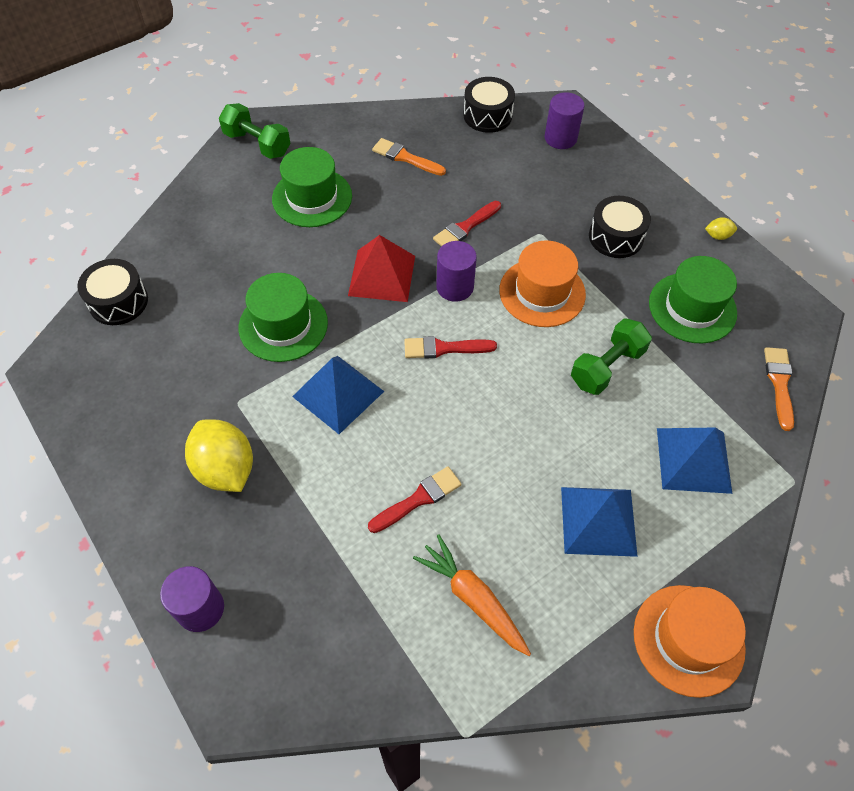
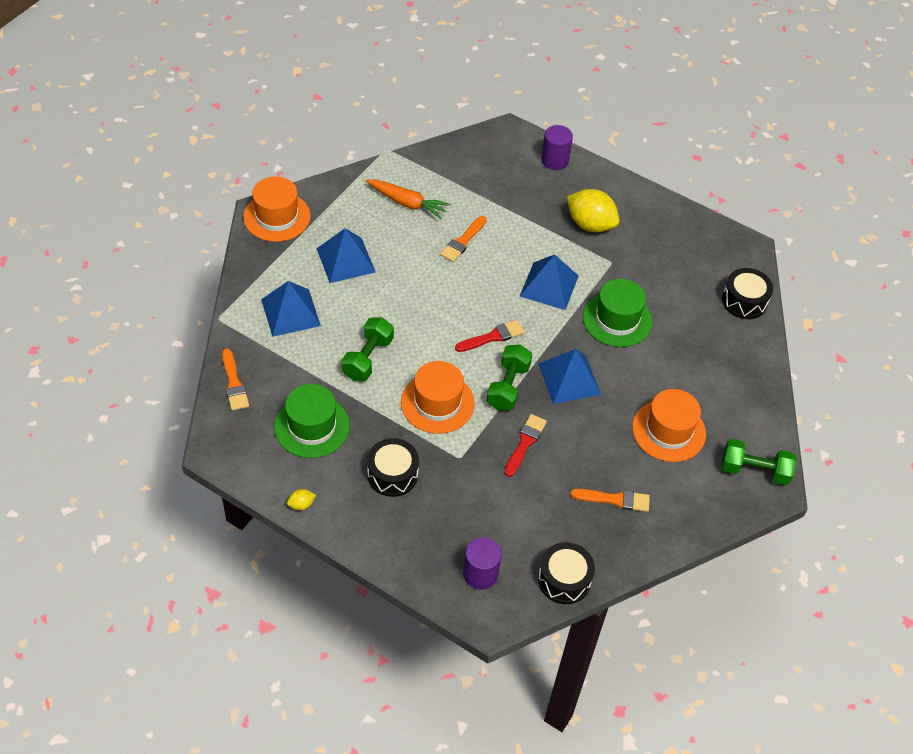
camera: 155 degrees right, 5 degrees down
green hat [272,147,352,227] -> orange hat [632,389,706,462]
red pyramid [348,235,415,302] -> blue pyramid [538,349,601,404]
red brush [368,466,461,533] -> orange brush [440,216,487,262]
purple cylinder [436,241,477,302] -> green dumbbell [486,345,532,411]

